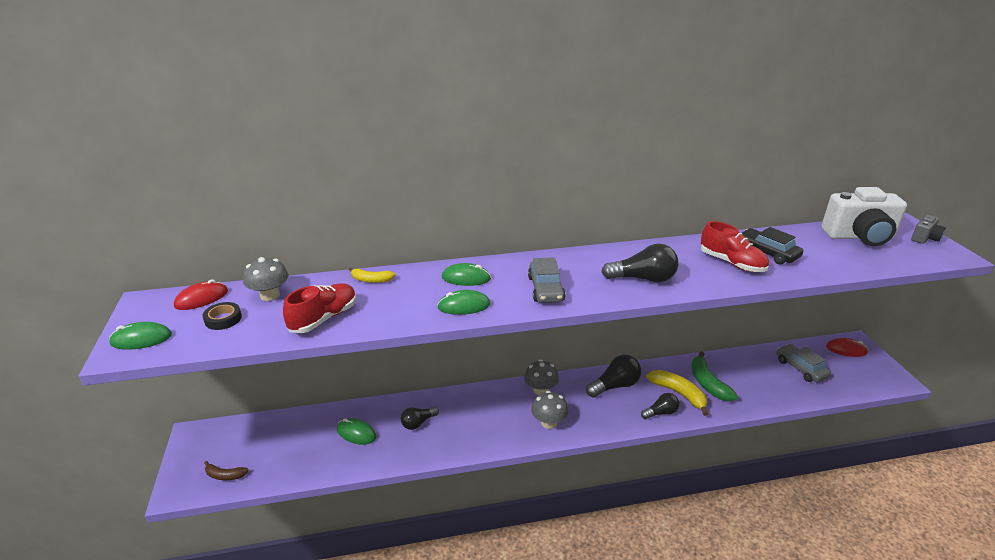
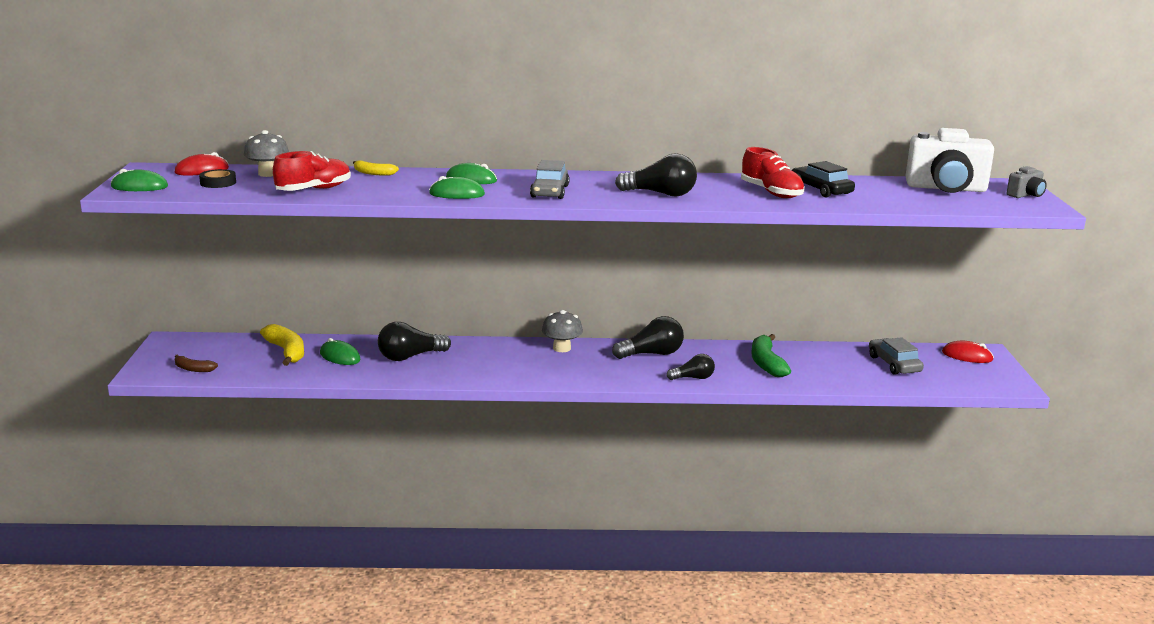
camera: 10 degrees right, 10 degrees down
black light bulb [401,407,439,430] -> black light bulb [378,322,451,361], size x1.59
grey mushroom [531,391,568,429] -> none
yellow banana [646,370,708,416] -> yellow banana moved to [260,324,304,366]

